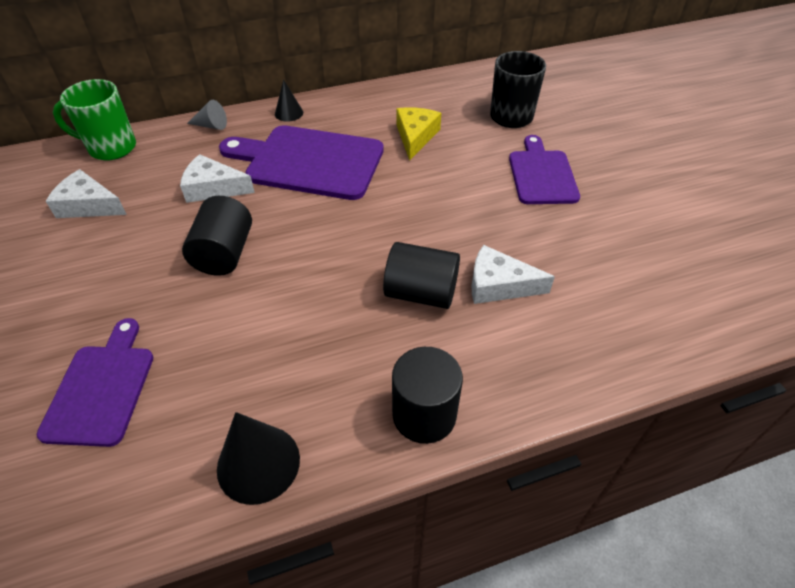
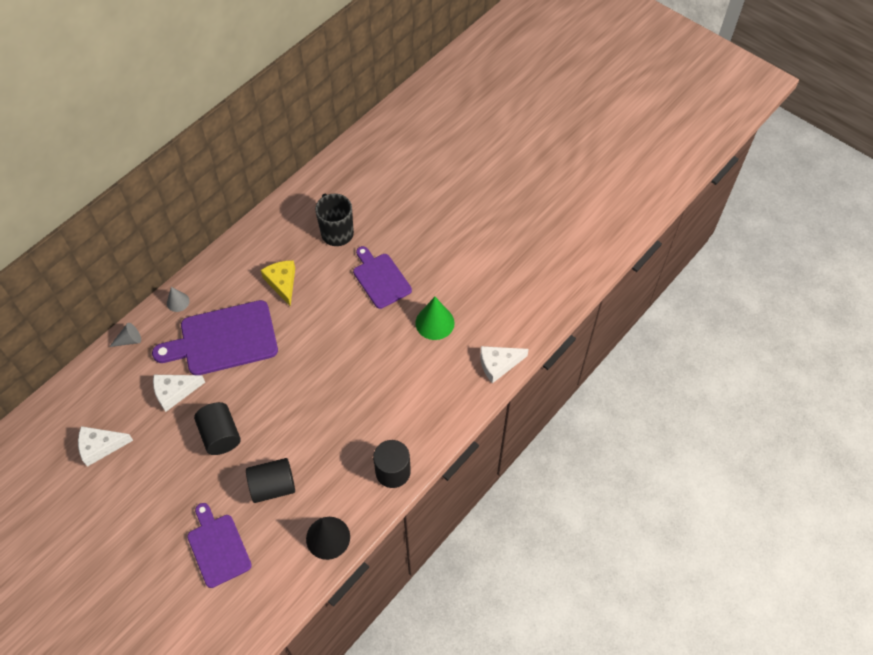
camera: 30 degrees left, 10 degrees up
green mug [53,79,136,160] -> none
black cone [275,79,303,122] -> grey cone [167,287,190,312]
black cylinder [383,242,460,309] -> black cylinder moved to [246,458,295,503]
white cheese [471,245,555,304] -> white cheese moved to [480,346,529,383]
none -> green cone [415,297,455,340]

